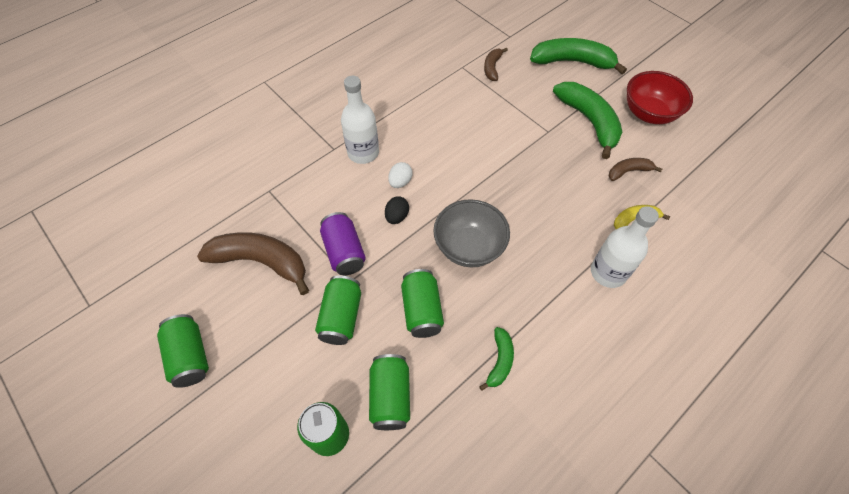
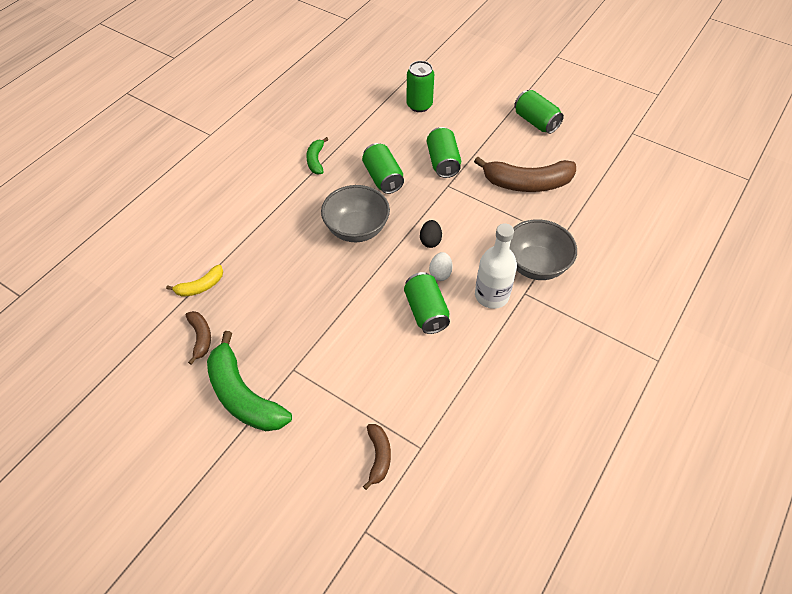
camera: 165 degrees right, 5 degrees down
purple can [320,212,366,275] -> none
green can [369,354,410,430] -> green can moved to [404,272,450,334]
green banana [530,38,627,74] -> none
white bottle [591,206,659,288] -> none
brown banana [609,158,662,181] -> brown banana turned 75 degrees counterclockwise [186,311,211,365]
red bowl [627,71,693,124] -> none
none -> grey bowl [510,219,577,280]

